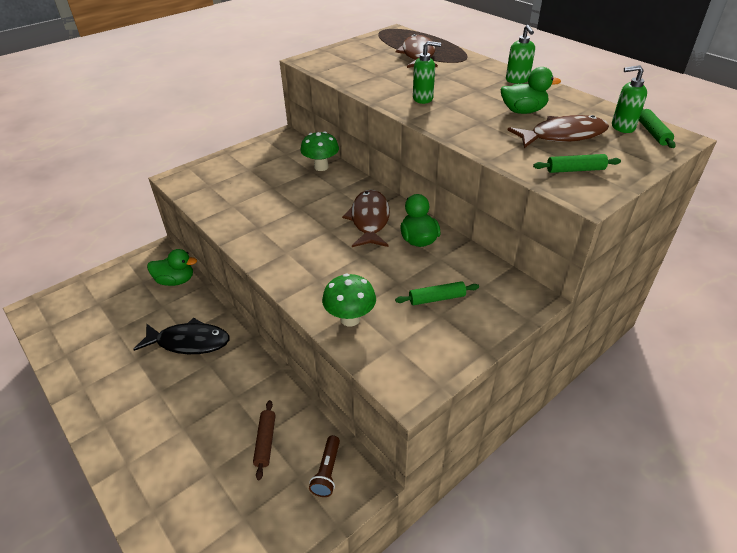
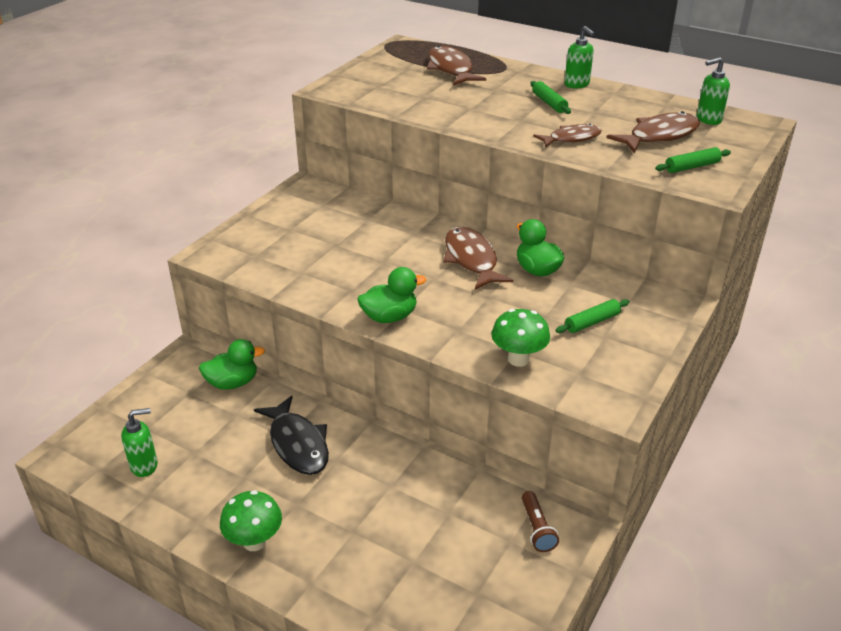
camera: 20 degrees left, 5 degrees down
black fish [133,318,230,354] -> black fish turned 75 degrees clockwise [254,396,329,475]
brown rolling pin [253,400,276,480] -> none
green mushroom [301,131,339,171] -> green mushroom moved to [220,490,282,551]
green soap dispenser [413,41,441,104] -> green soap dispenser moved to [121,408,158,477]
green duck [501,67,561,114] -> green duck moved to [357,267,426,323]
green rolling pin [639,109,676,148] -> green rolling pin moved to [530,81,571,114]
none -> brown fish [533,124,602,147]

